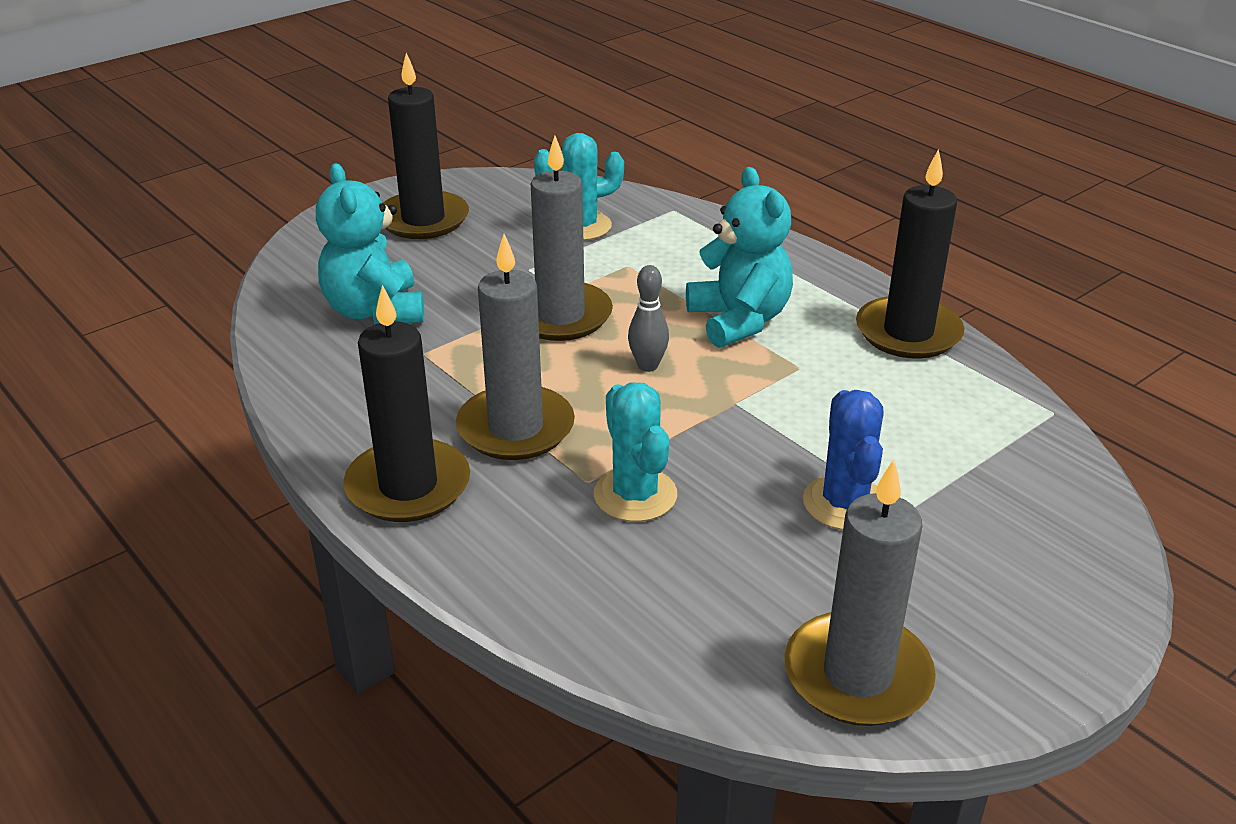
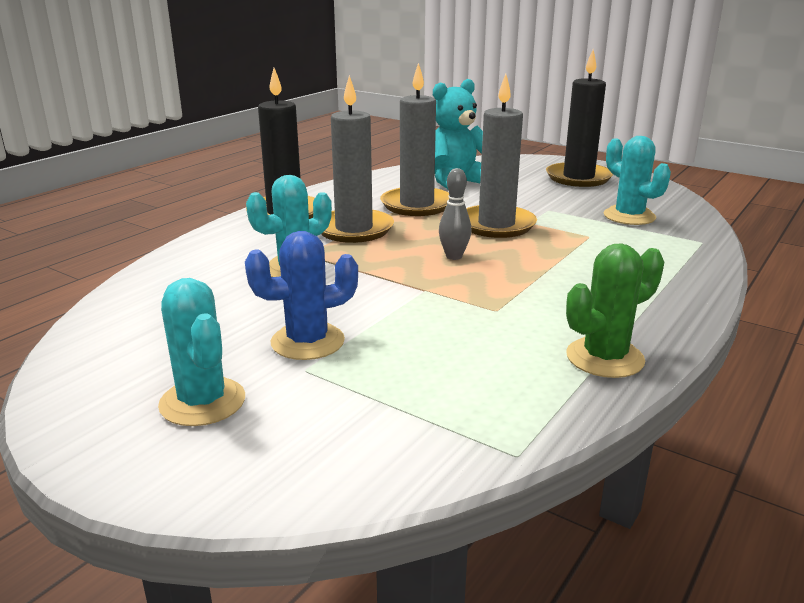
camera: 75 degrees right, 10 degrees down
turquoise teddy bear [686,167,793,348] -> none
grey candle [784,459,936,726] -> grey candle moved to [380,63,449,216]
black candle [856,149,964,359] -> green cactus [566,243,664,378]
none -> turquoise cactus [158,278,245,426]

